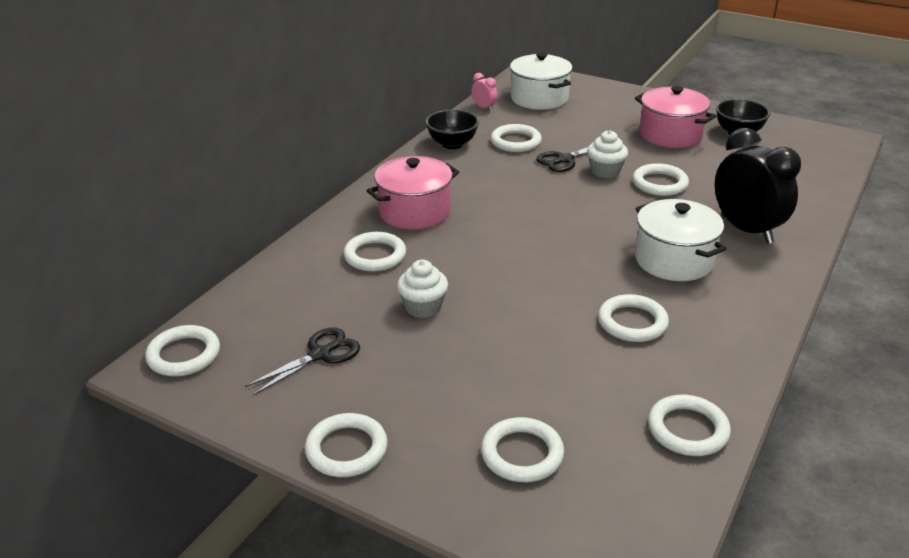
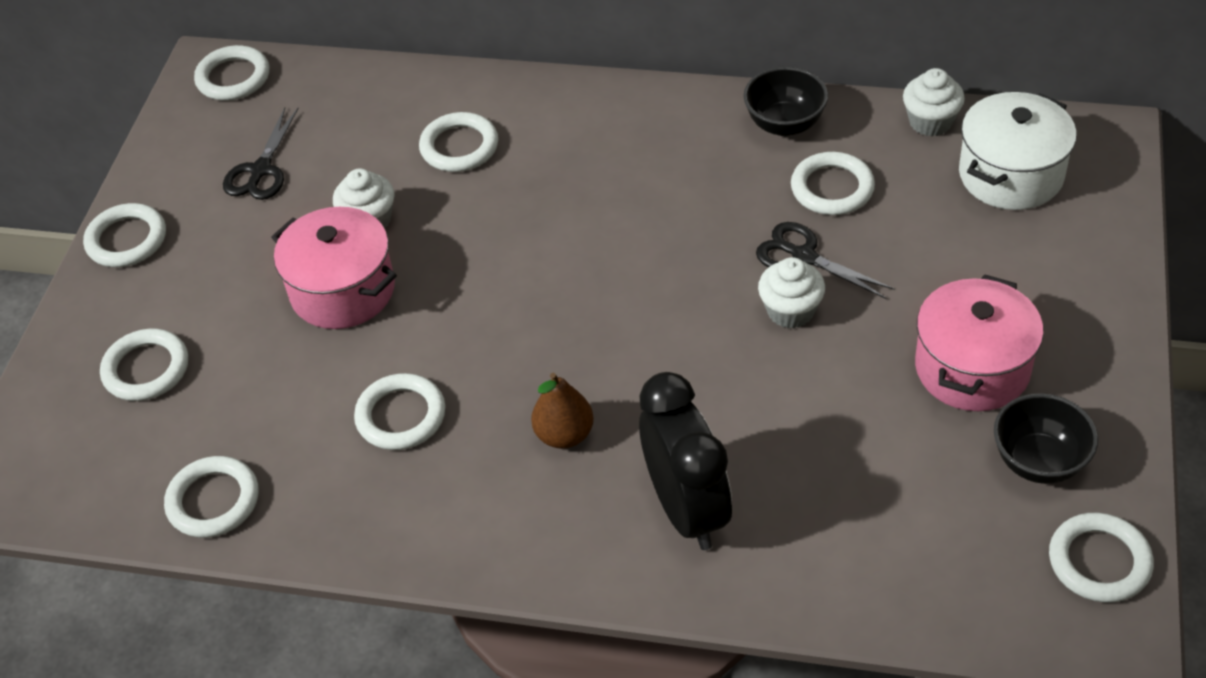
camera: 75 degrees right, 15 degrees up
black scissors [245,327,360,396] -> black scissors turned 75 degrees clockwise [223,108,298,200]
pink pot [366,156,459,230] -> pink pot moved to [271,207,397,329]
pink clock [472,73,497,111] -> white cupcake [903,68,965,136]
white ring [633,163,689,196] -> white ring moved to [1049,513,1154,603]
white pot [635,199,726,281] -> brown pear [531,373,594,449]
black clock [715,128,801,244] -> black clock turned 60 degrees counterclockwise [639,372,732,550]

